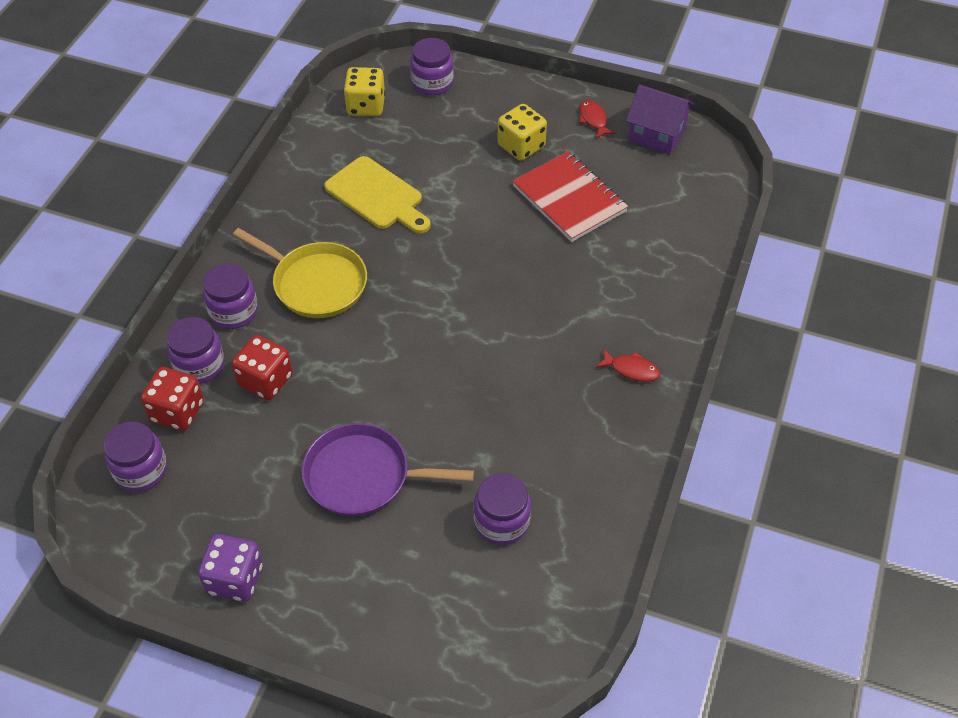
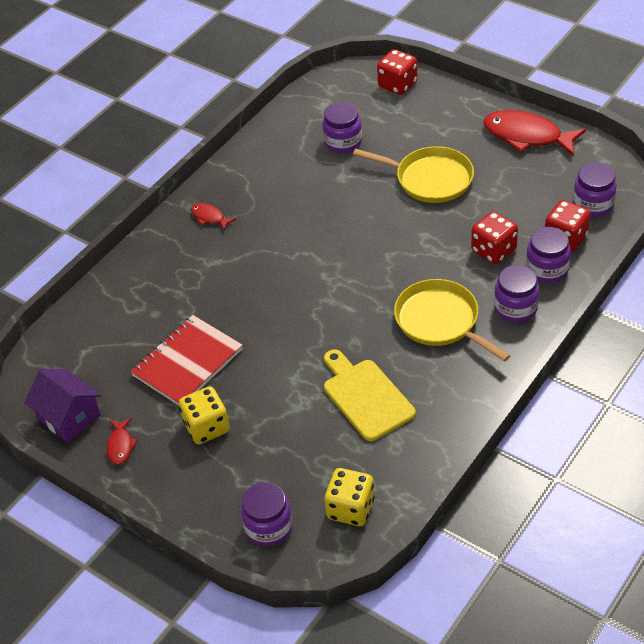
camera: 160 degrees left, 5 degrees down
purple dice [198,534,263,602] -> red fish [483,110,586,156]
purple pan [302,423,474,516] -> yellow pan [353,146,474,203]
red notebook [512,151,628,242] -> red notebook turned 60 degrees clockwise [130,315,243,406]
none -> red dice [377,49,418,95]

